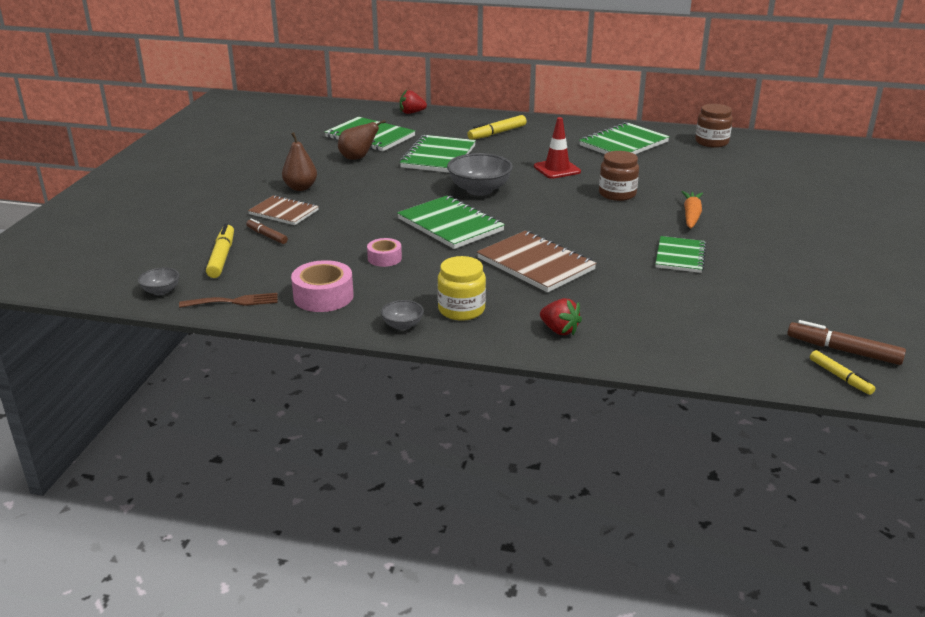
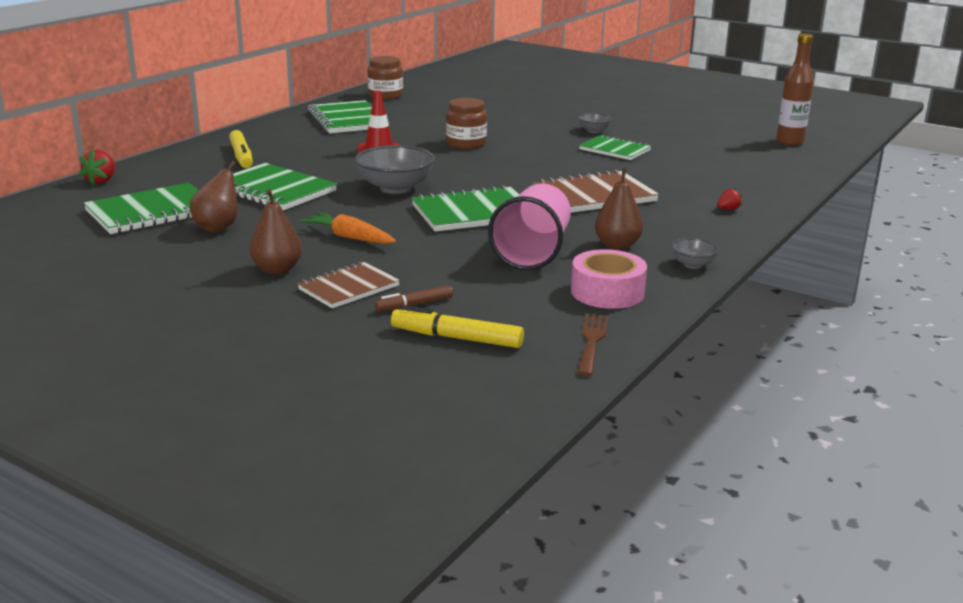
camera: 70 degrees left, 5 degrees down
grey bowl [138,268,180,295] -> grey bowl moved to [578,113,612,133]
pink tape [367,238,402,267] -> pink cup [488,184,571,270]
yellow jar [437,256,486,321] -> none
red strawberry [540,298,582,335] -> red strawberry [717,188,742,210], size x0.62
orange carrot [681,191,703,228] -> orange carrot moved to [300,212,396,244]
brown marker [787,320,906,365] -> brown bottle [776,33,814,146]
yellow marker [810,350,876,395] -> none
none -> brown pear [595,168,643,250]

